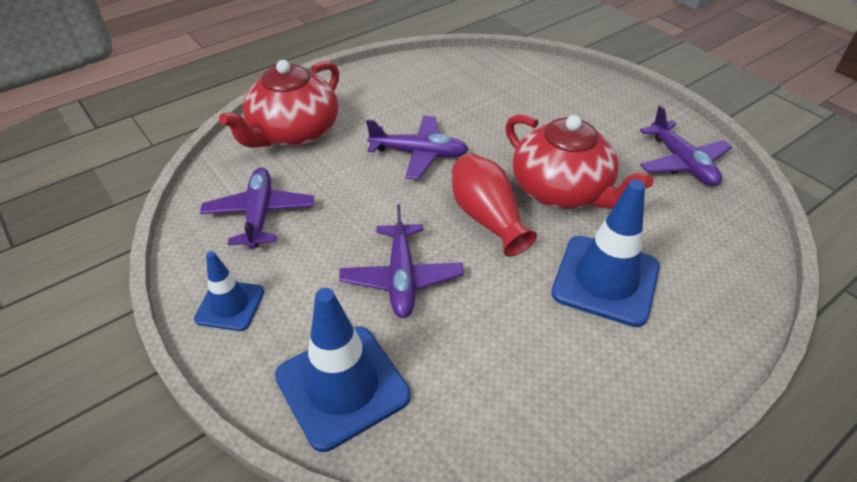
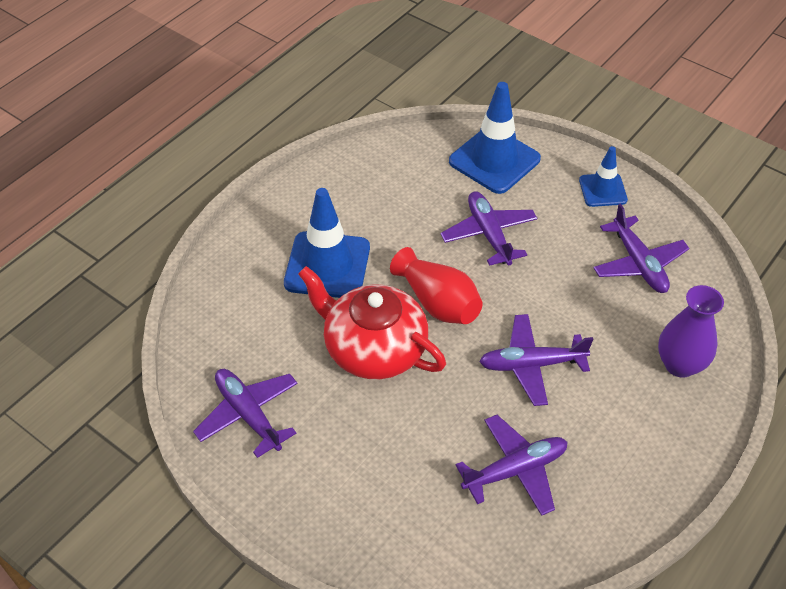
camera: 165 degrees right, 5 degrees up
red teapot [219,60,339,148] -> purple vase [658,285,724,378]
none -> purple plane [455,415,567,516]

